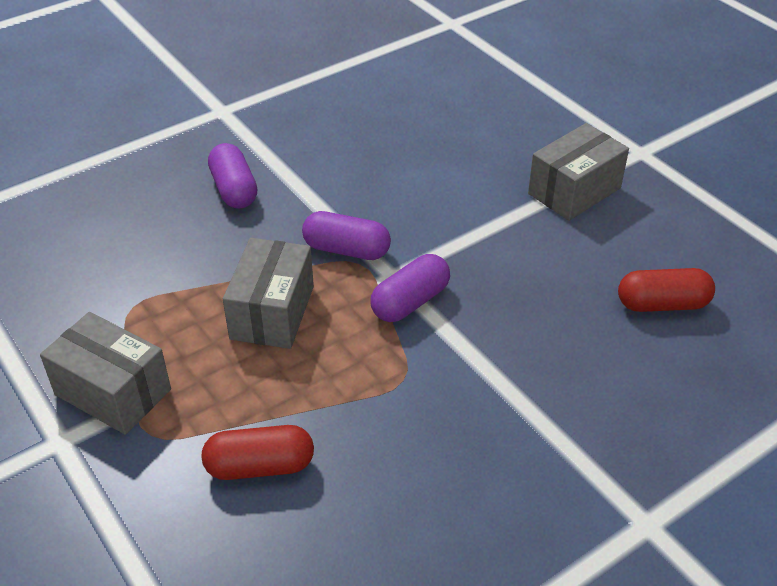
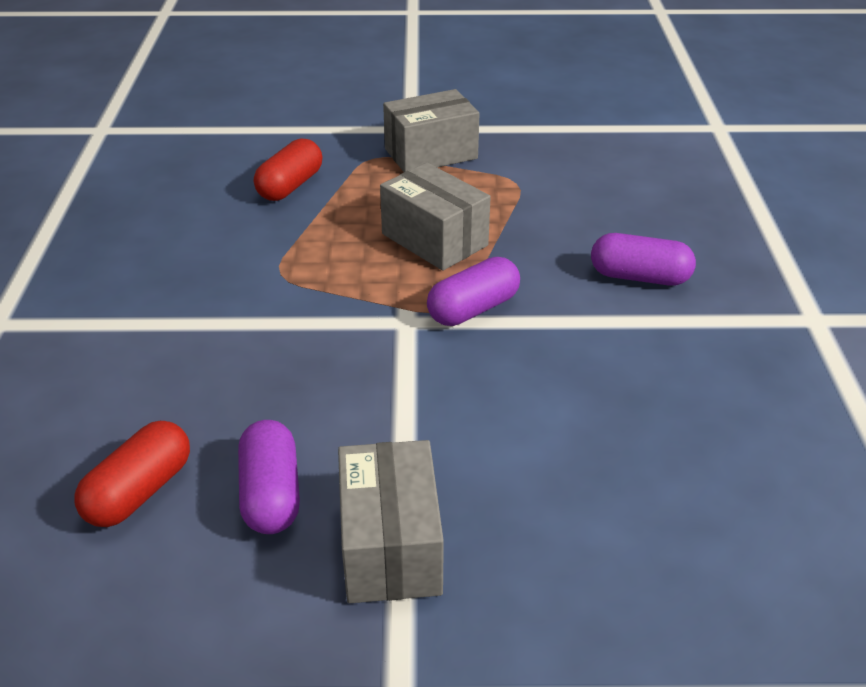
camera: 125 degrees right, 5 degrees down
purple capsule [370,254,450,322] -> purple capsule moved to [238,420,300,534]

